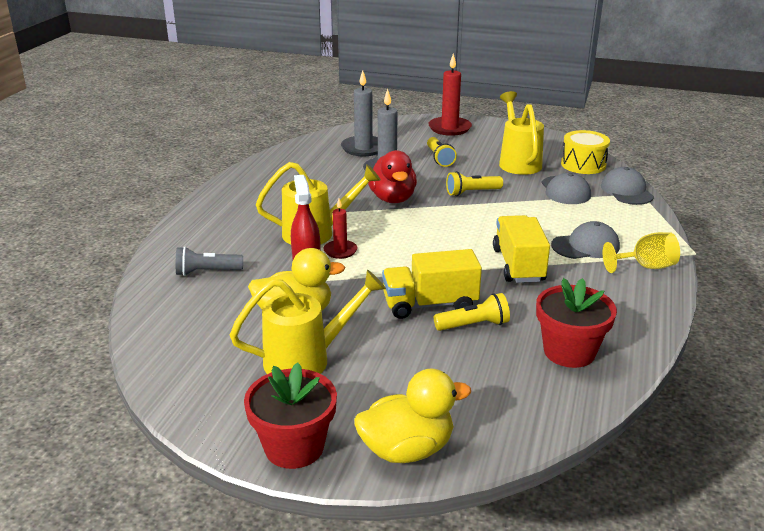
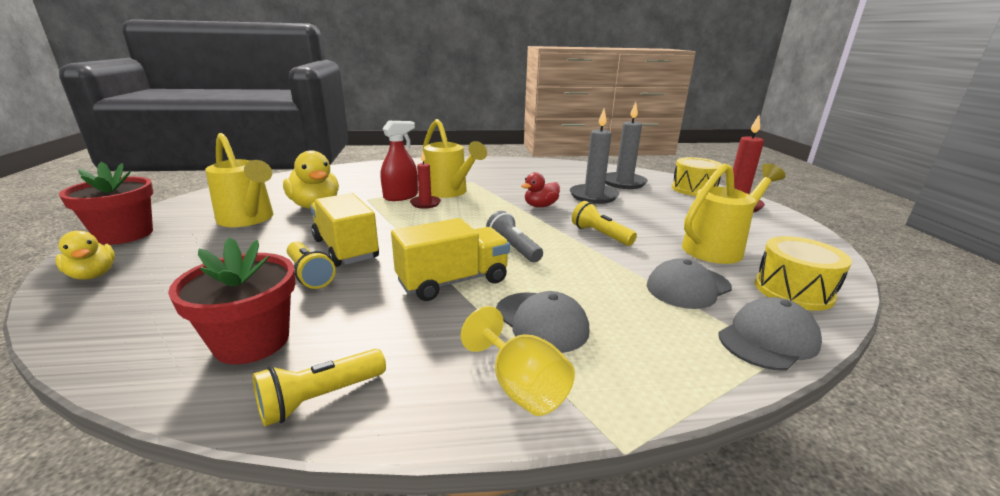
camera: 65 degrees right, 5 degrees down
grey flashlight [176,246,243,276] -> grey flashlight moved to [486,211,543,262]
yellow duck [354,369,471,463] -> yellow duck [55,231,115,280], size x0.63
red duck [368,150,417,203] -> red duck [521,172,560,207], size x0.63
yellow flashlight [427,137,457,167] -> yellow flashlight moved to [253,349,386,427]
none -> yellow drum [672,157,722,196]

